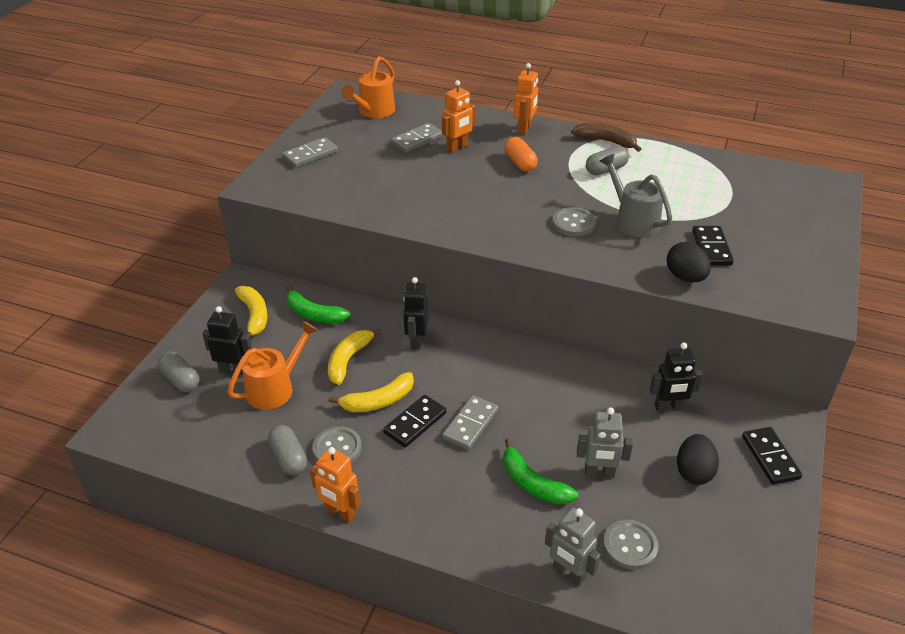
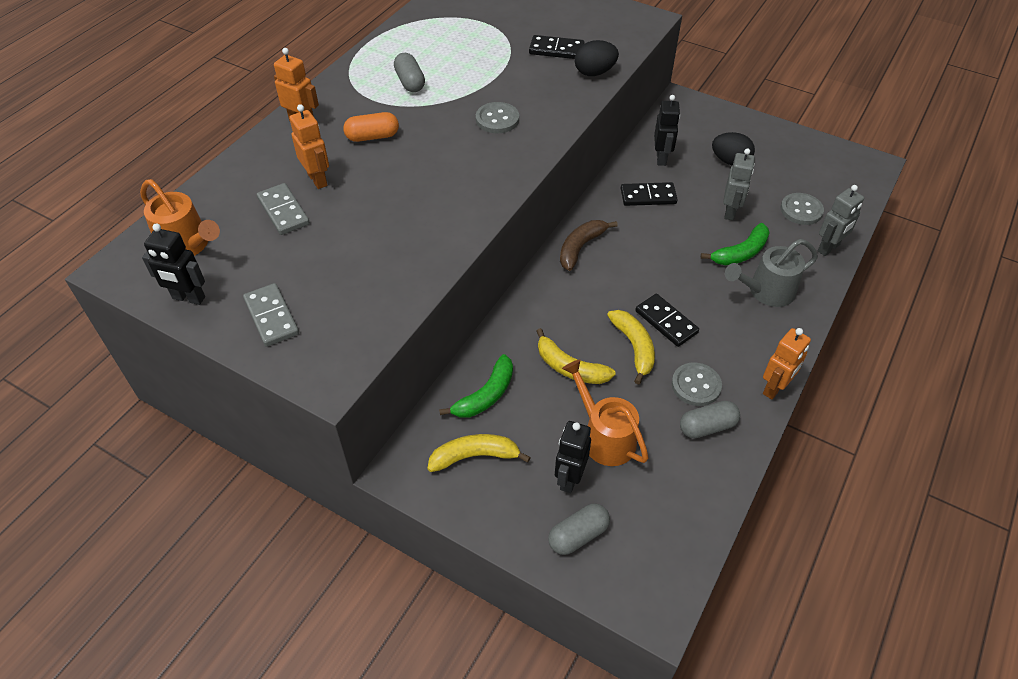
camera: 80 degrees left, 10 degrees up
black robot [404,277,428,350] -> black robot moved to [142,223,205,305]
grey domino [442,395,498,450] -> none
brown banana [571,123,641,152] -> brown banana moved to [560,220,618,271]
grey watering can [599,154,672,237] -> grey watering can moved to [725,239,818,307]
black domino [742,427,802,485] -> black domino moved to [621,182,678,206]

